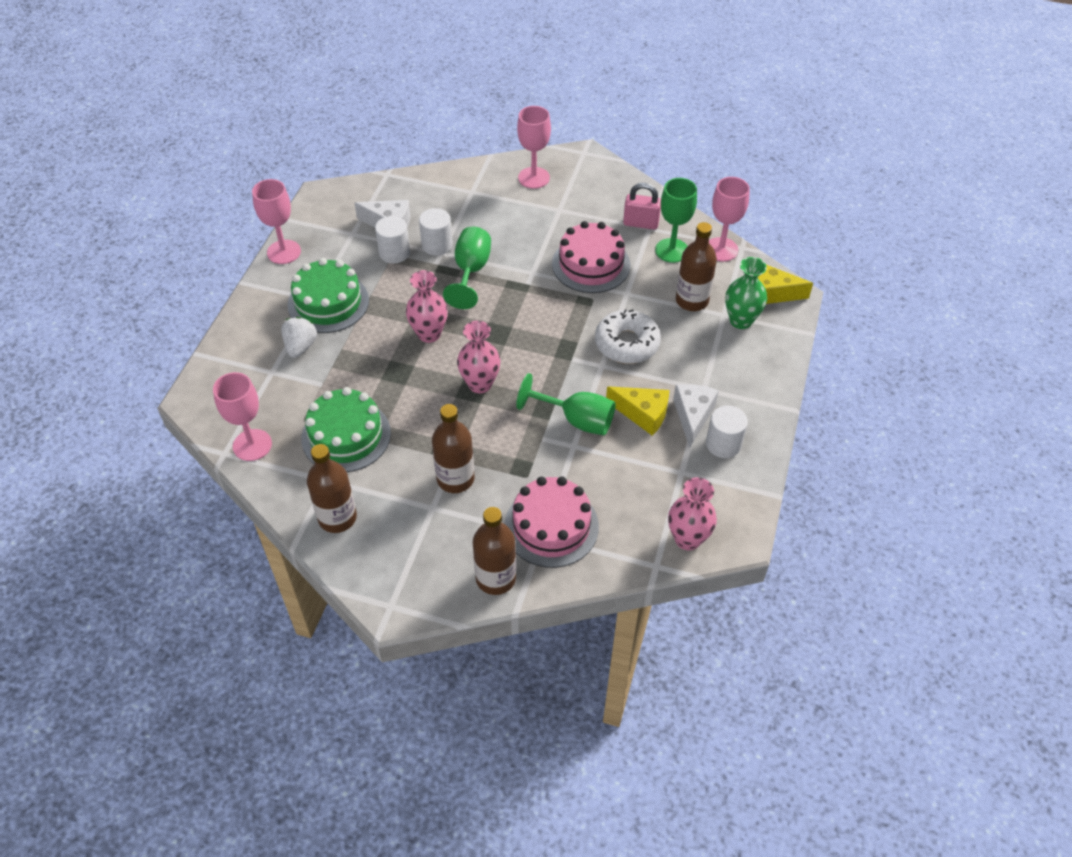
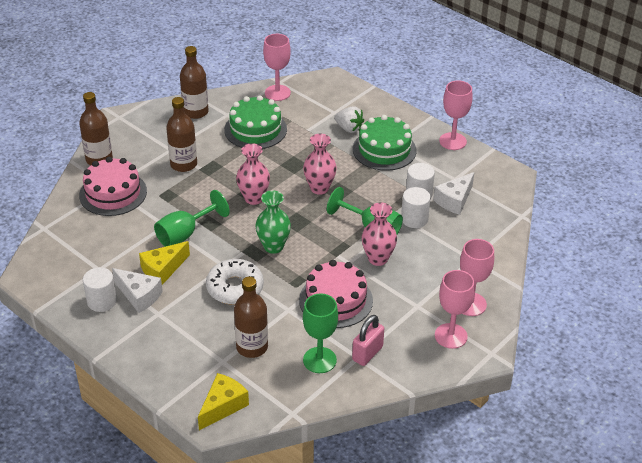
camera: 115 degrees right, 10 degrees down
pink vase [668,477,717,550] -> pink vase moved to [362,202,397,266]
pink goblet [709,177,750,262] -> pink goblet moved to [435,270,475,349]
green vase [725,257,767,329] -> green vase moved to [256,191,291,254]

